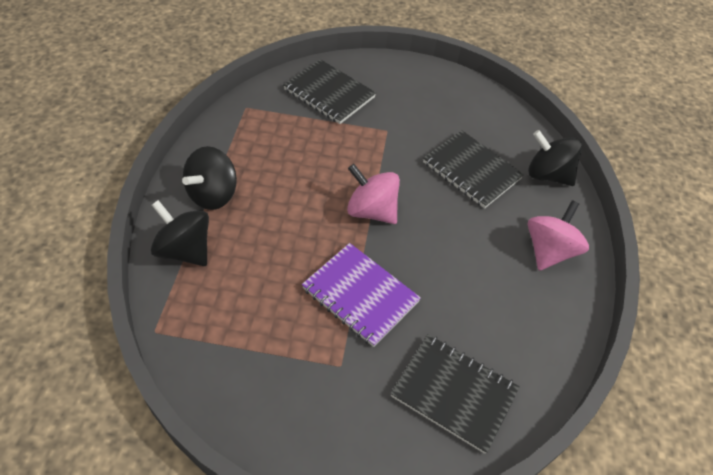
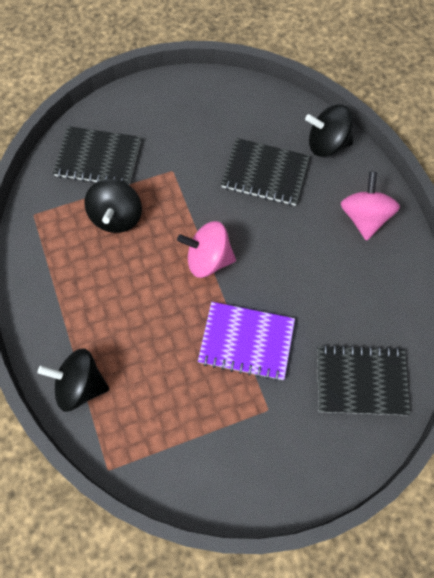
camera: 25 degrees left, 15 degrees up
black spinning top [182,146,237,210] -> black spinning top moved to [84,179,142,233]

